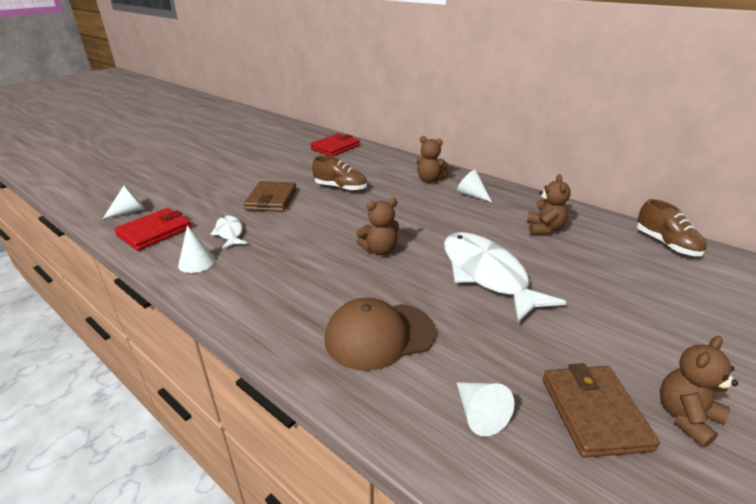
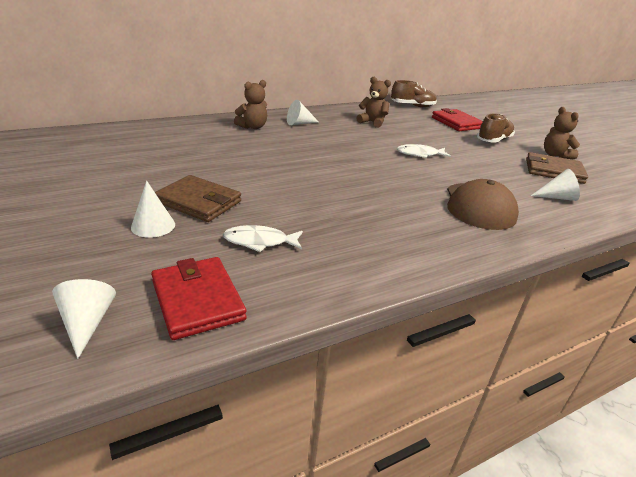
camera: 70 degrees left, 0 degrees up
white cone [178,226,216,273] -> white cone moved to [131,181,175,238]
red wallet [310,133,360,156] -> red wallet moved to [432,108,483,131]
brown shoe [312,156,367,191] -> brown shoe moved to [477,113,515,143]
brown teddy bear [356,198,399,255] -> none
white fish [444,232,566,323] -> white fish [397,144,451,158], size x0.49

